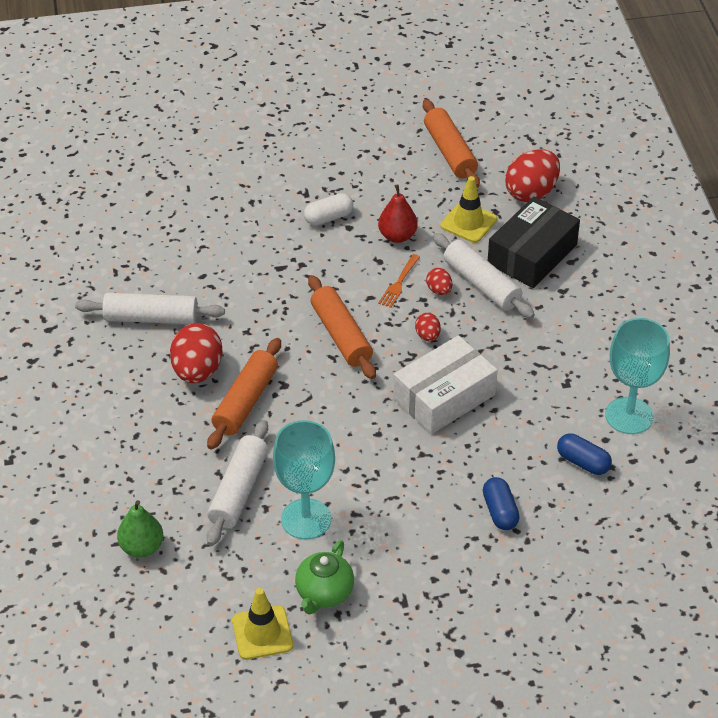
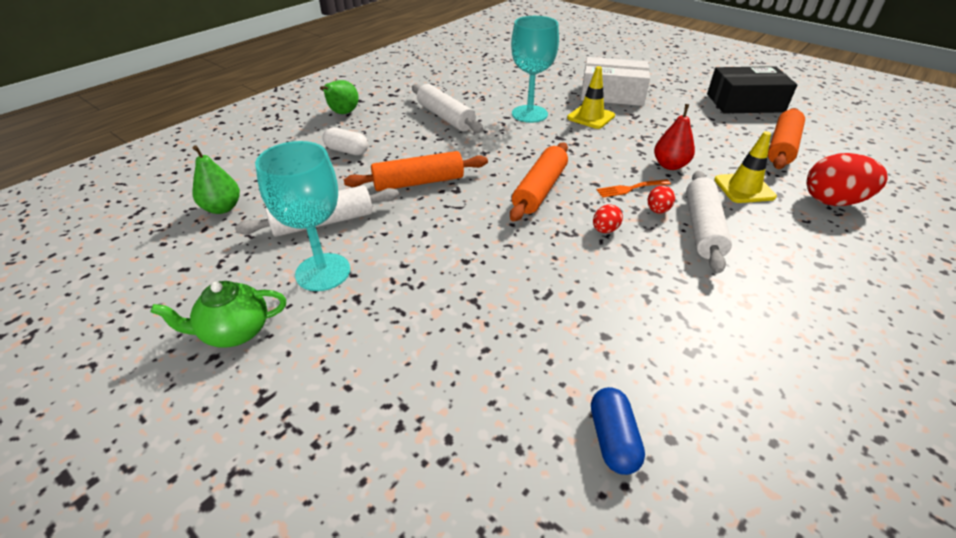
camera: 50 degrees right, 5 degrees down
red egg [170,323,223,383] -> none
yellow traffic cone [232,588,293,660] -> yellow traffic cone moved to [567,66,615,129]
white capsule [304,193,353,226] -> white capsule moved to [323,128,368,155]
white box [393,335,498,434] -> white box moved to [581,57,650,106]
blue capsule [483,477,520,530] -> none
black box [488,197,580,288] -> black box moved to [707,66,797,113]
turquoise goblet [605,318,670,434] -> turquoise goblet moved to [511,16,559,123]
none -> green pear [320,80,359,114]

